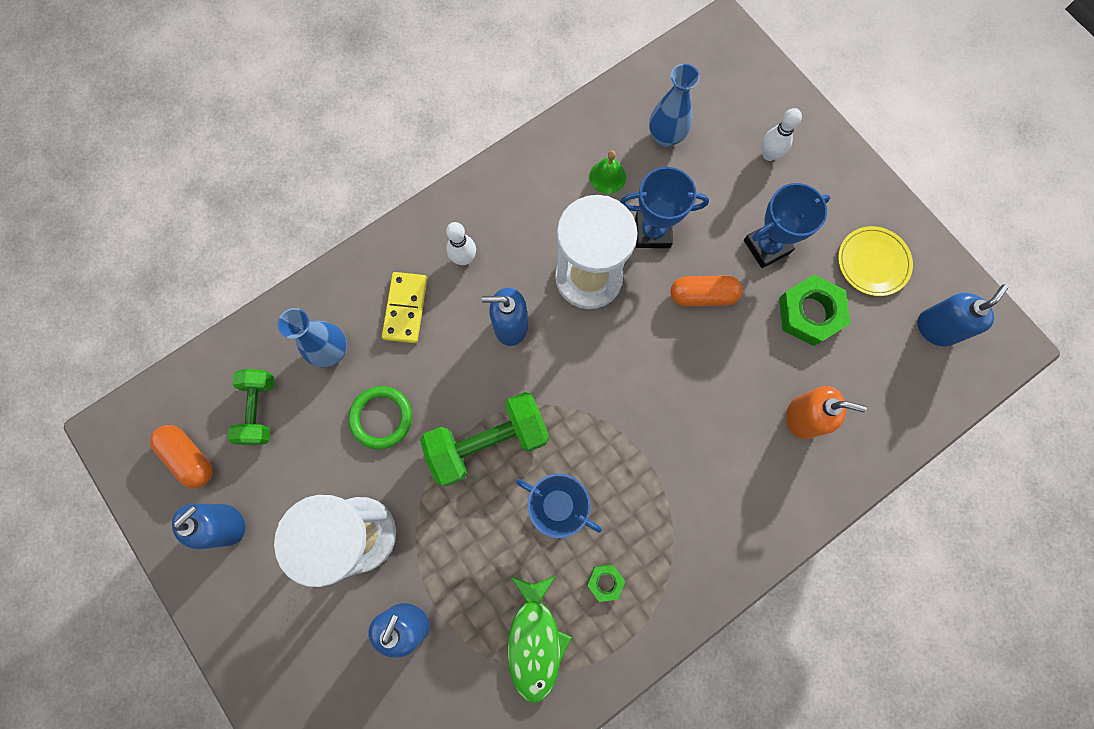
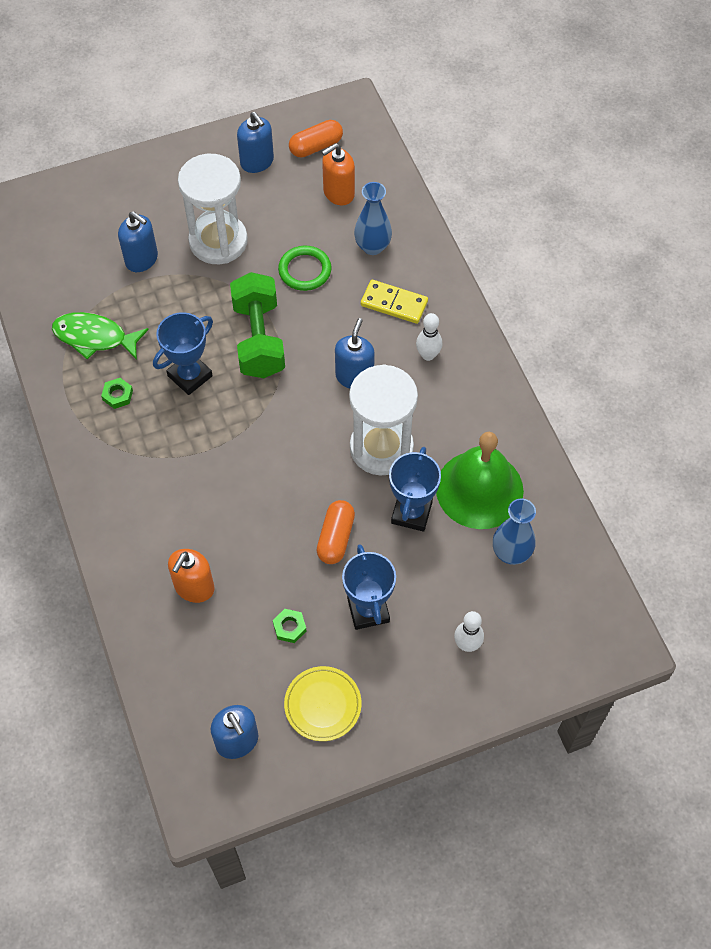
camera: 105 degrees right, 15 degrees down
green dumbbell [228,369,274,445] -> orange soap dispenser [322,143,355,206]
green bell [589,150,626,194] -> green bell [436,432,524,529], size x2.37
green nut [779,275,850,346] -> green nut [273,609,306,643], size x0.51

